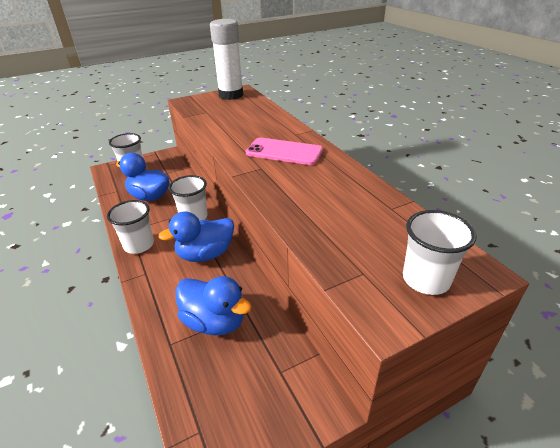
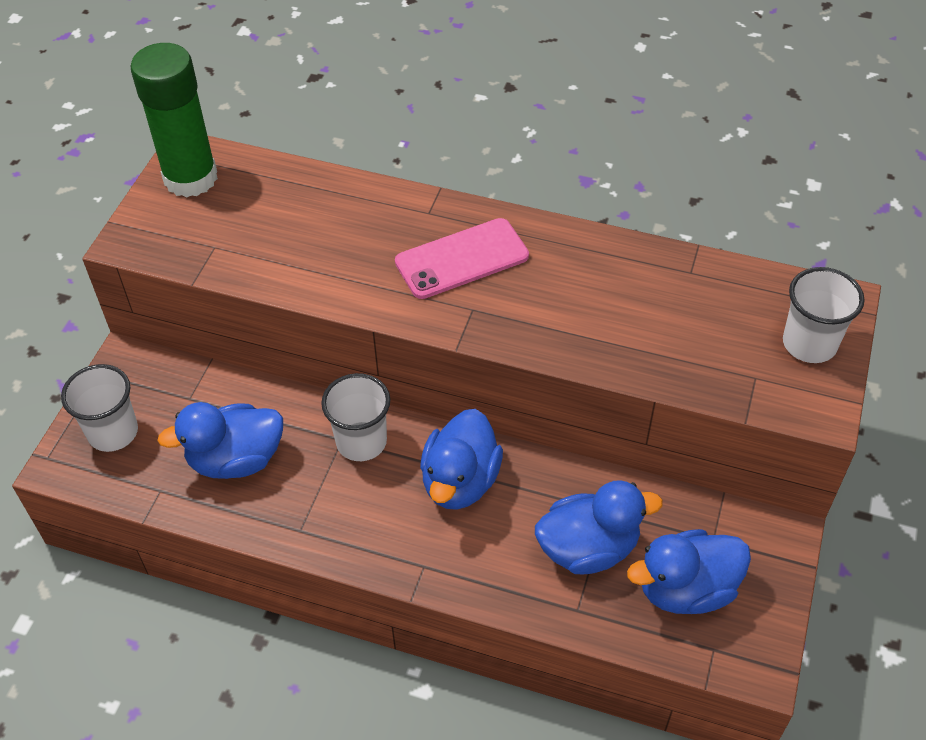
camera: 45 degrees left, 15 degrees up
white cup [107,200,154,254] -> none
white glue stick [210,19,243,100] -> green glue stick [130,43,218,198]
none -> blue duck [627,529,751,614]

